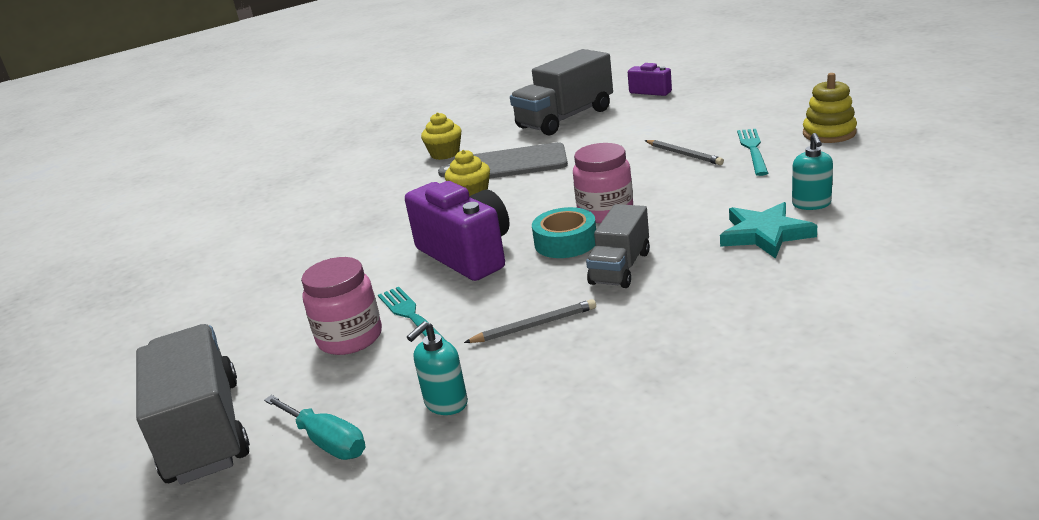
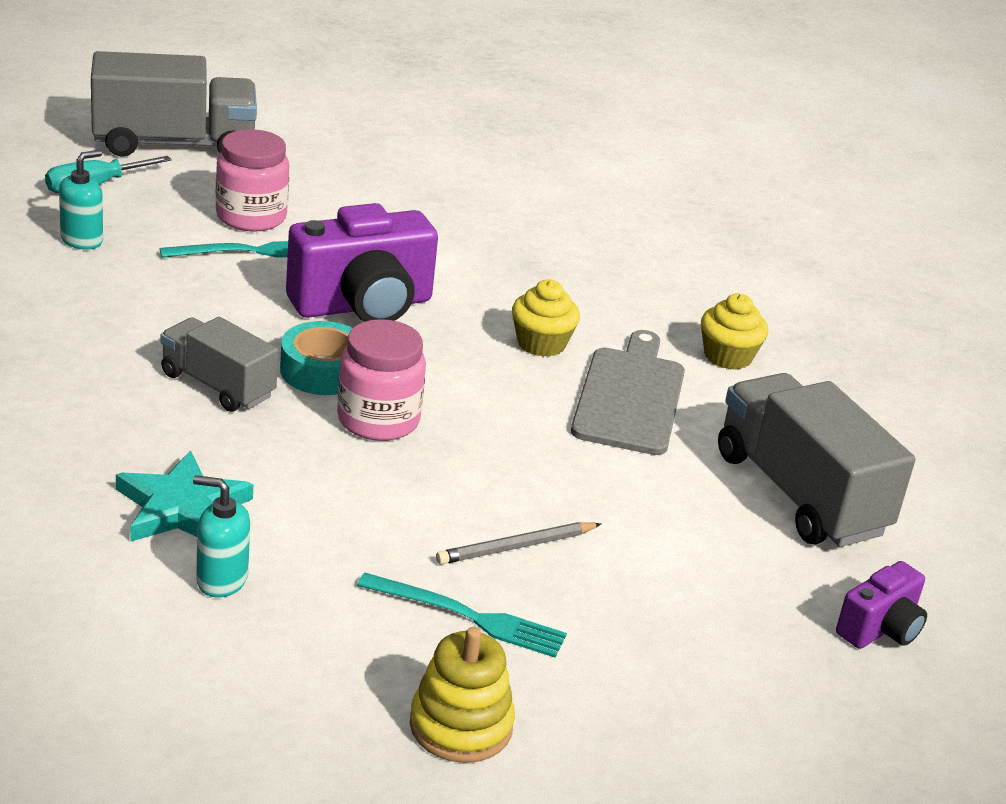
camera: 95 degrees right, 5 degrees up
turquoise soap dispenser [407,321,468,415] -> turquoise soap dispenser turned 75 degrees clockwise [59,150,103,250]
grey pencil [464,299,596,343] -> none

